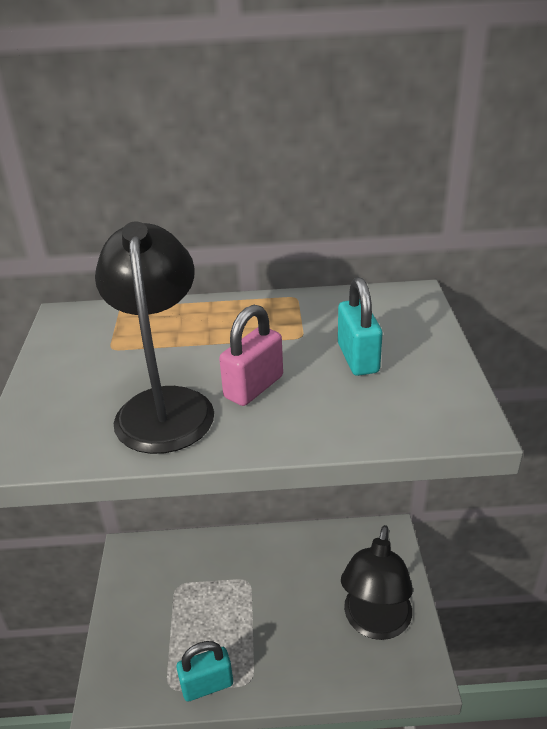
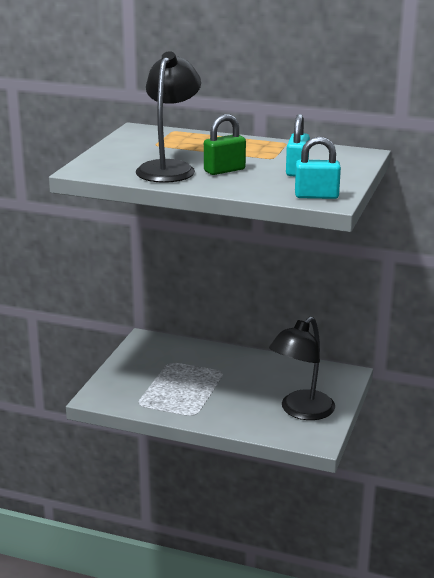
camera: 20 degrees right, 10 degrees down
turquoise padlock [176,641,233,701] -> turquoise padlock moved to [295,136,341,199]
pink padlock [219,305,283,406] -> green padlock [204,114,246,175]

